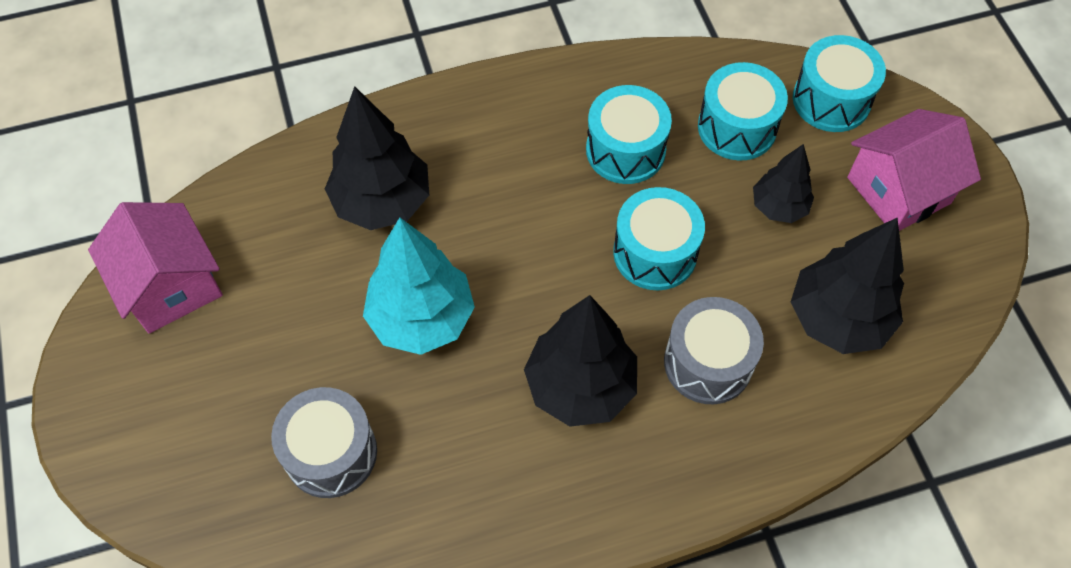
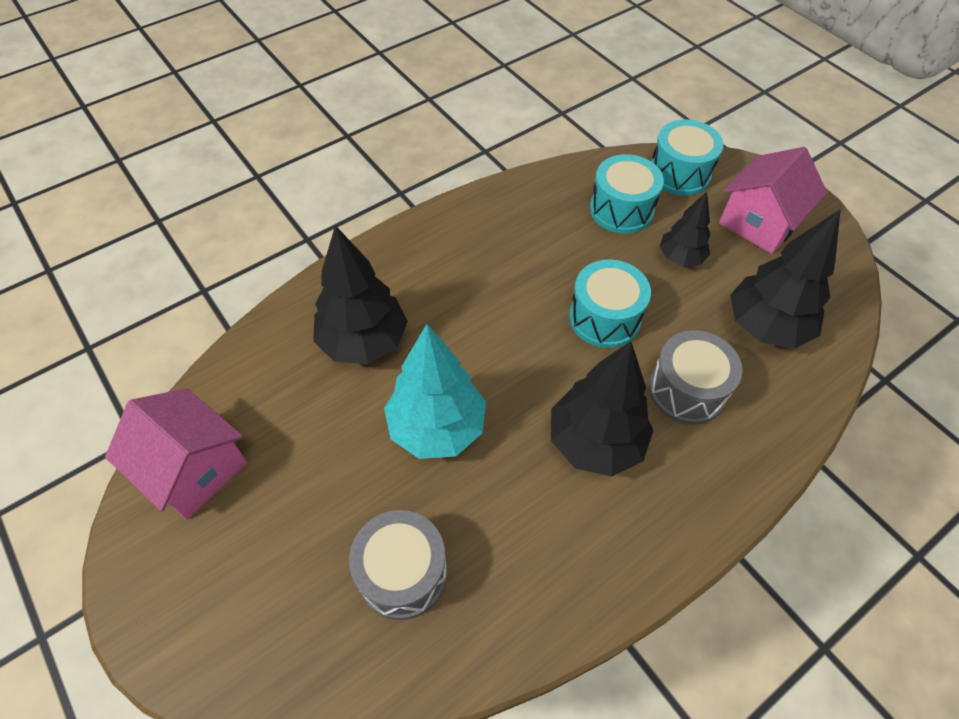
camera: 20 degrees left, 5 degrees down
turquoise drum [586,85,672,184] -> none

